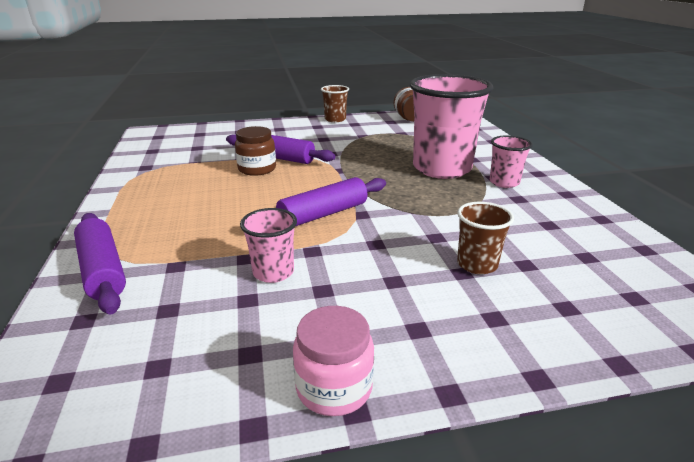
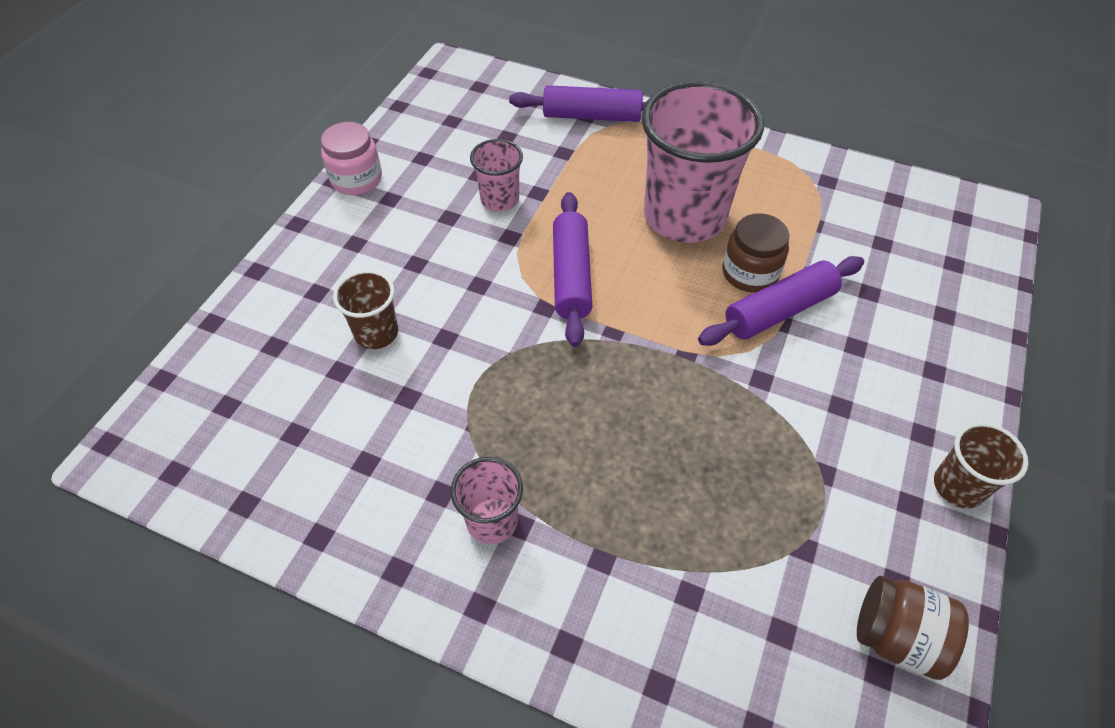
camera: 125 degrees right, 25 degrees up
pink cup [410,74,494,179] -> pink cup moved to [641,81,764,243]

